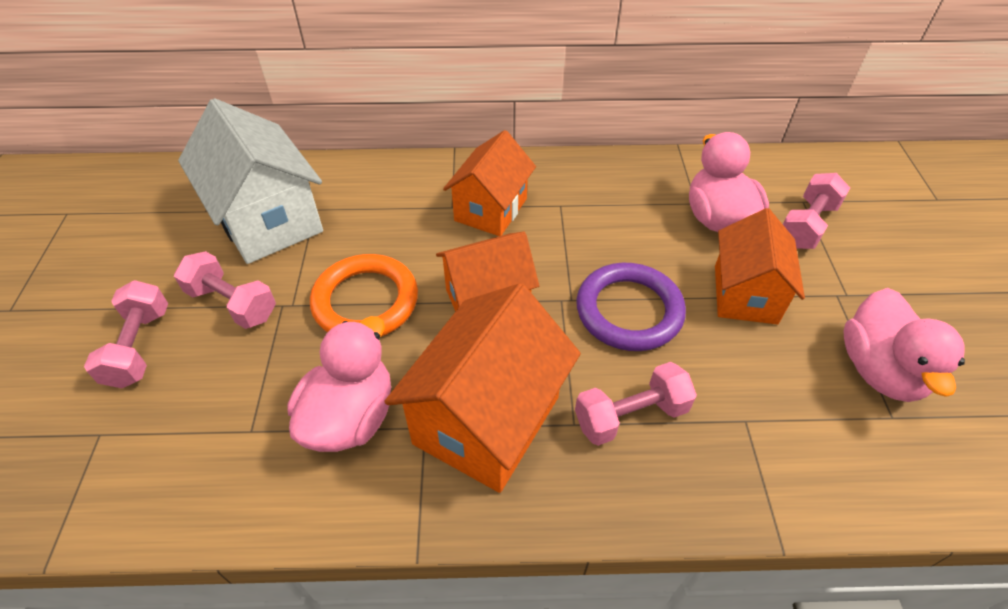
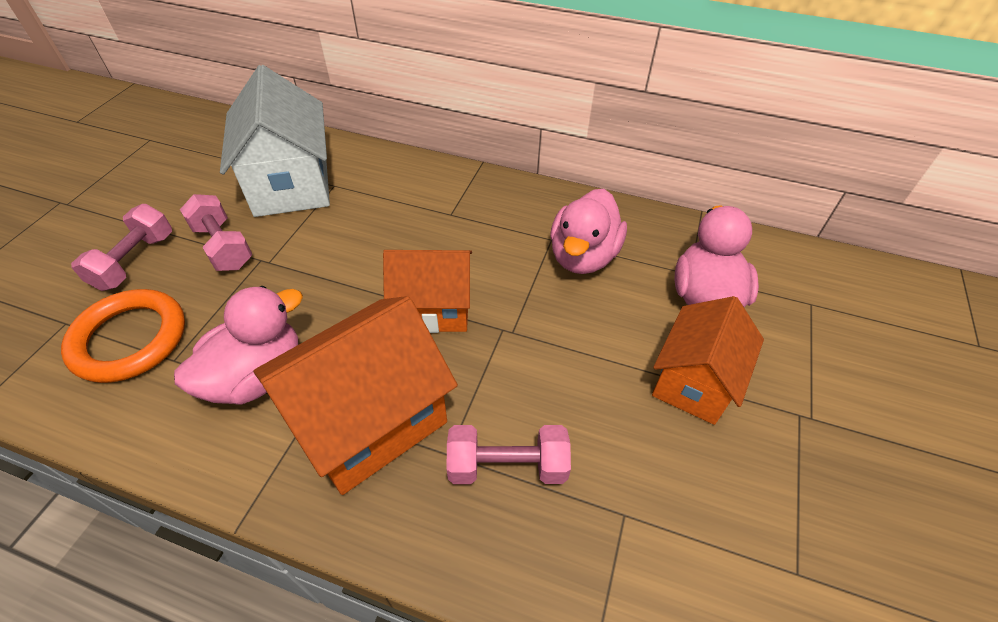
camera: 20 degrees right, 0 degrees up
orange ring [310,254,418,337] -> orange ring moved to [61,289,185,383]
orange house [443,130,536,236] -> none
purple ring [576,263,686,351] -> none
pink dumbbell [783,173,850,249] -> none
pink duck [843,288,965,402] -> pink duck moved to [550,188,627,274]

